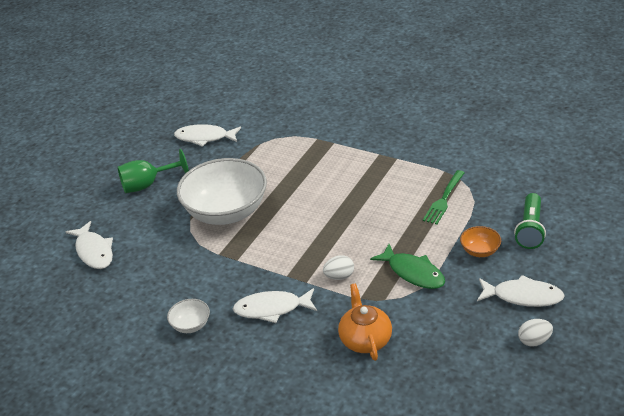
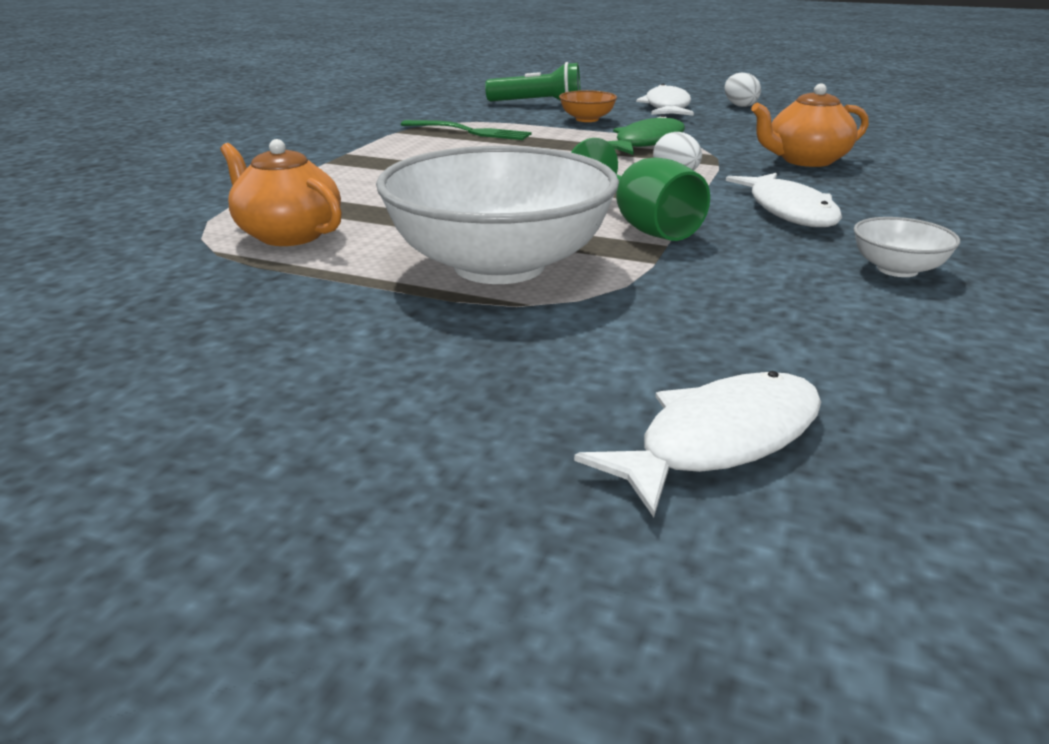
camera: 100 degrees left, 10 degrees down
green goblet [117,149,189,193] -> green goblet moved to [571,138,710,241]
white fish [174,124,241,147] -> none
none -> orange teapot [220,139,342,246]

